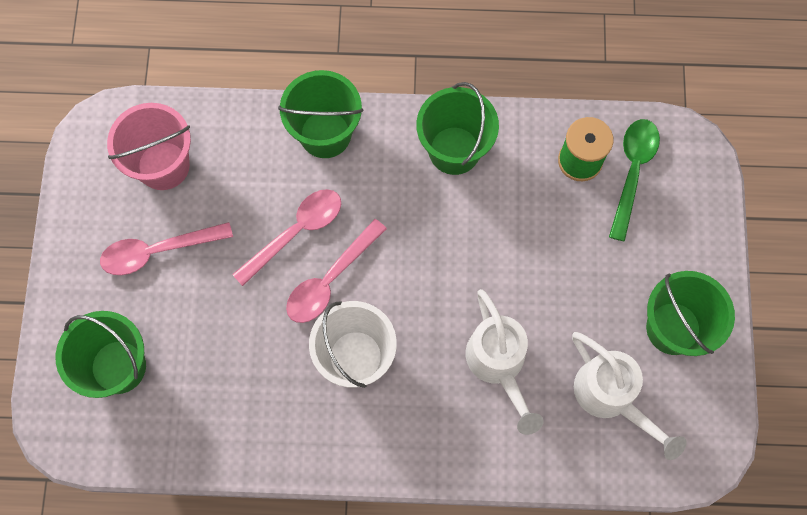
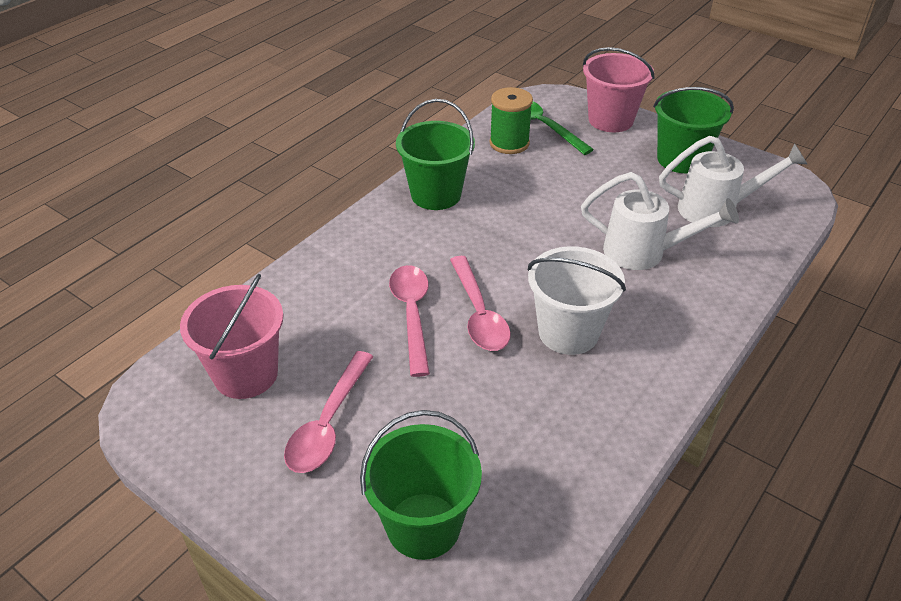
camera: 55 degrees left, 30 degrees down
green bucket [278,70,363,158] -> none
none -> pink bucket [583,47,655,132]

